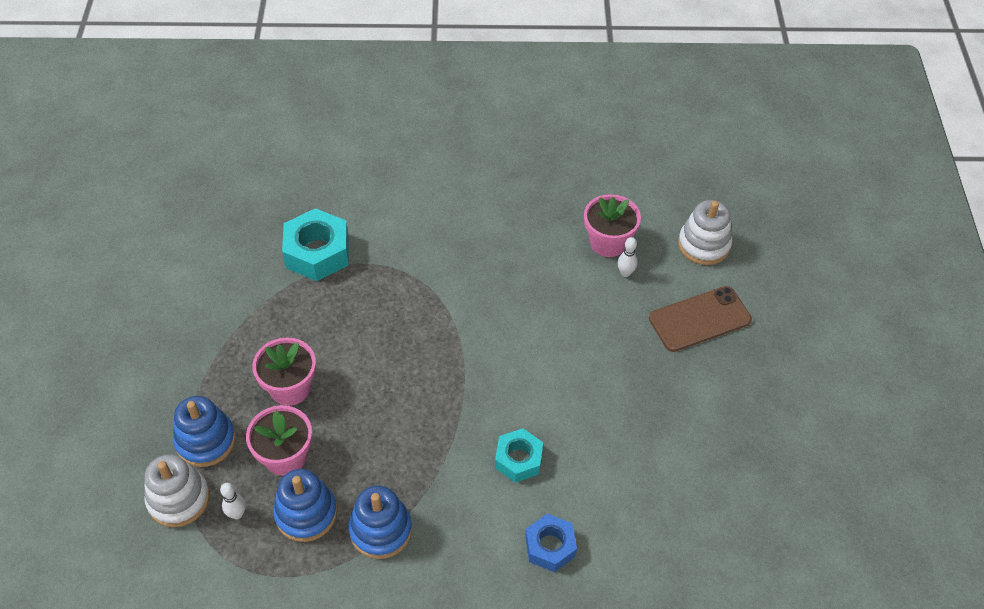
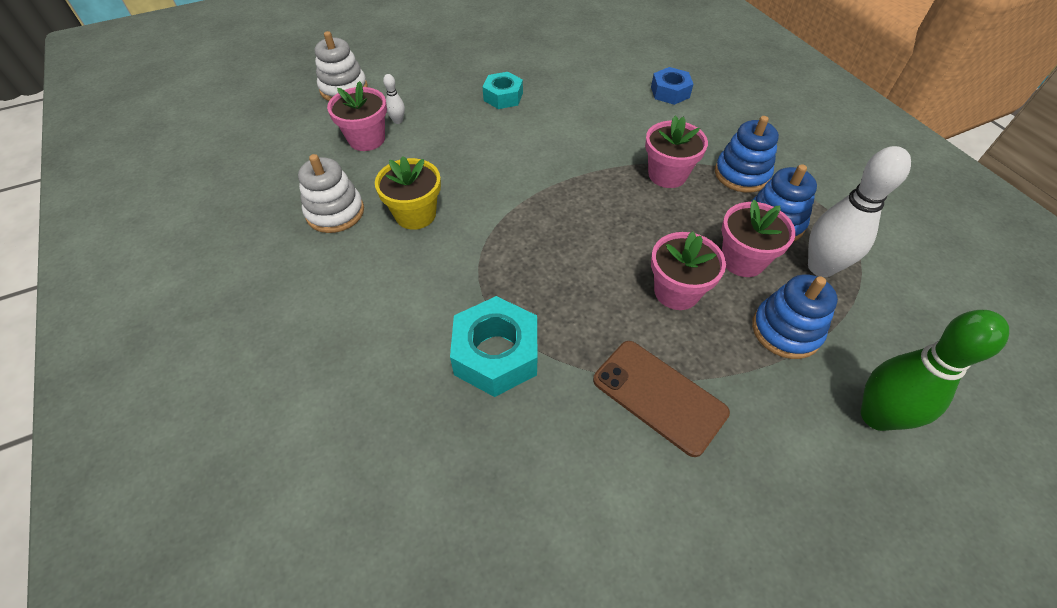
camera: 115 degrees left, 0 degrees up
white stacking toy [145,454,210,527] -> white stacking toy moved to [298,154,364,233]
white bowling pin [220,483,246,519] -> white bowling pin [808,146,911,277], size x2.30
turquoise nut [495,428,543,483] -> turquoise nut moved to [483,72,523,109]
brown phone [649,286,752,352] -> brown phone moved to [593,341,730,457]
none -> yellow flower pot [375,156,441,230]
none -> pink flower pot [645,116,708,188]
none -> green bowling pin [861,310,1009,431]

